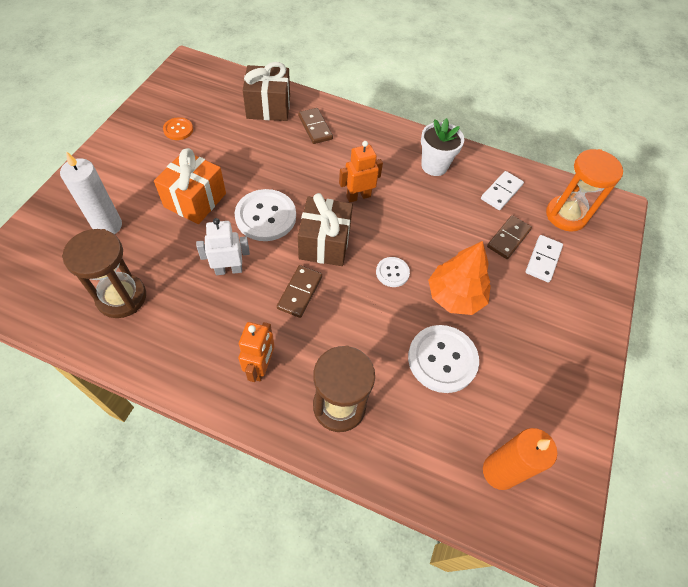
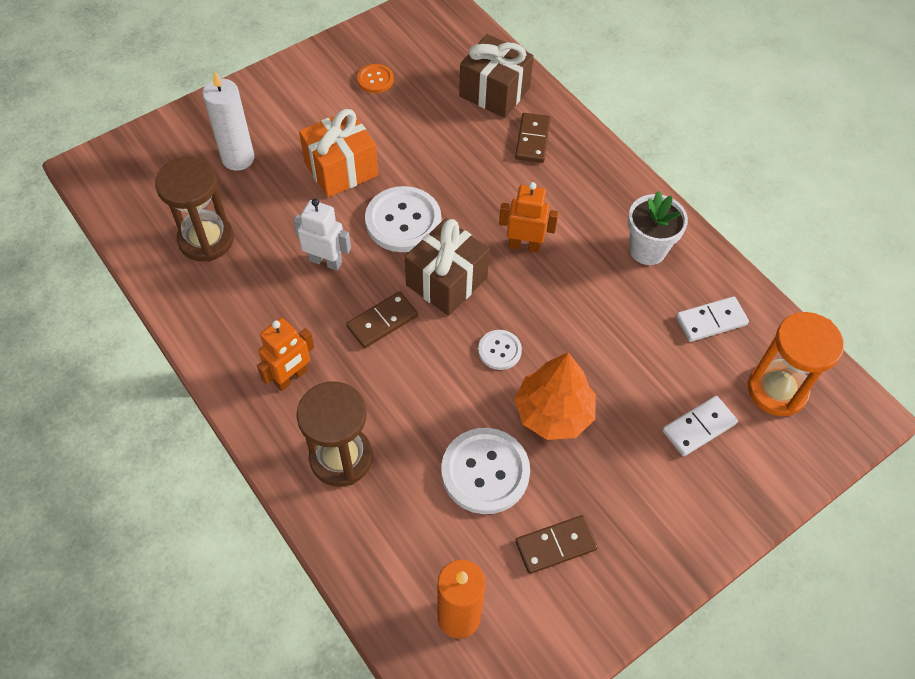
camera: 35 degrees right, 0 degrees up
brown domino [487,215,532,259] -> brown domino moved to [515,515,598,574]

